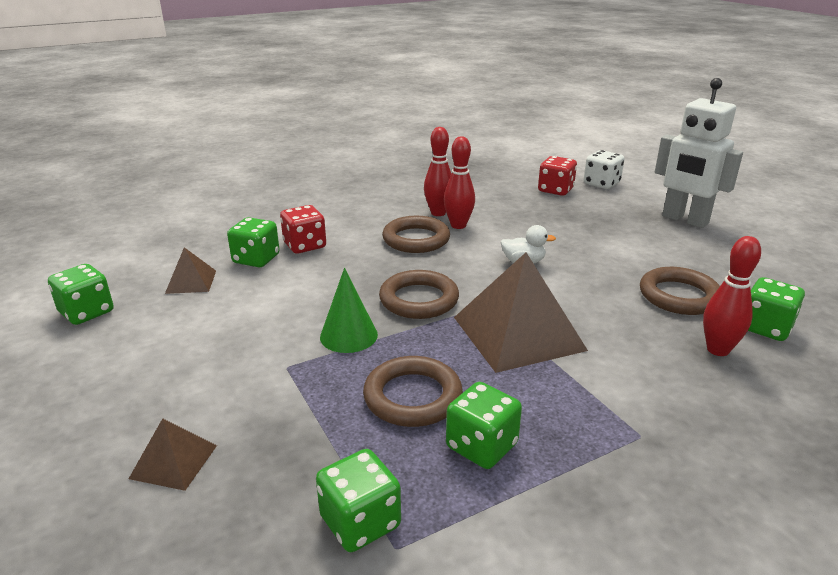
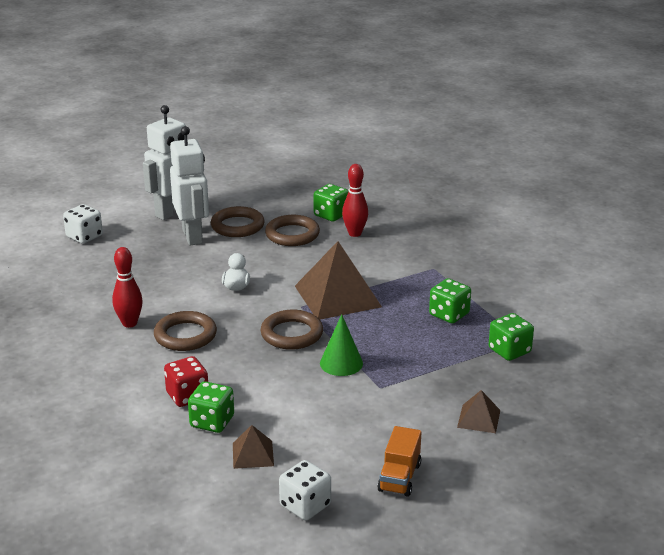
camera: 90 degrees left, 0 degrees up
green dice [48,264,114,325] -> white dice [279,460,331,520]
brown ring [363,356,463,427] -> brown ring moved to [211,206,265,237]
red bowling pin [444,136,475,229] -> none
red dice [538,156,577,196] -> none
none -> white robot [170,126,209,245]
none -> orange truck [377,426,421,497]

